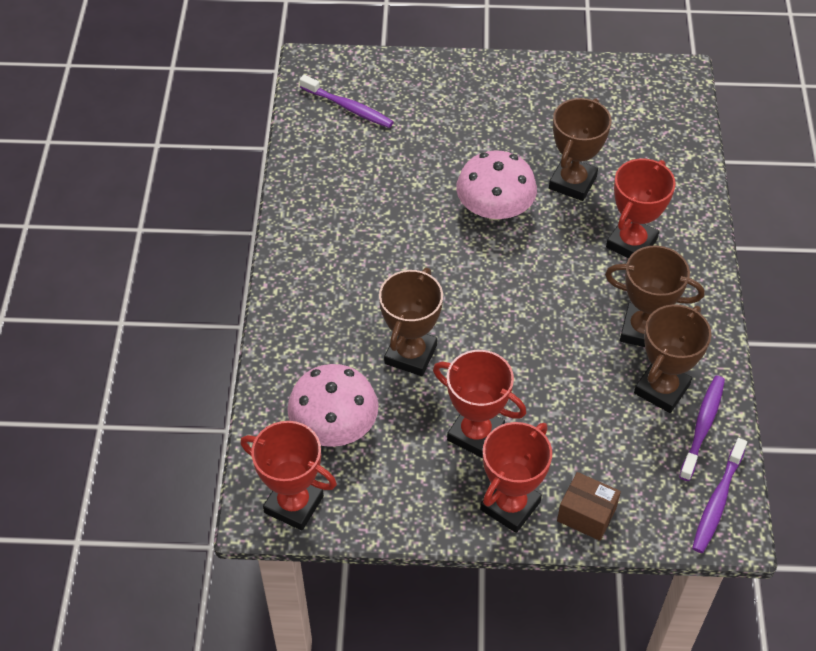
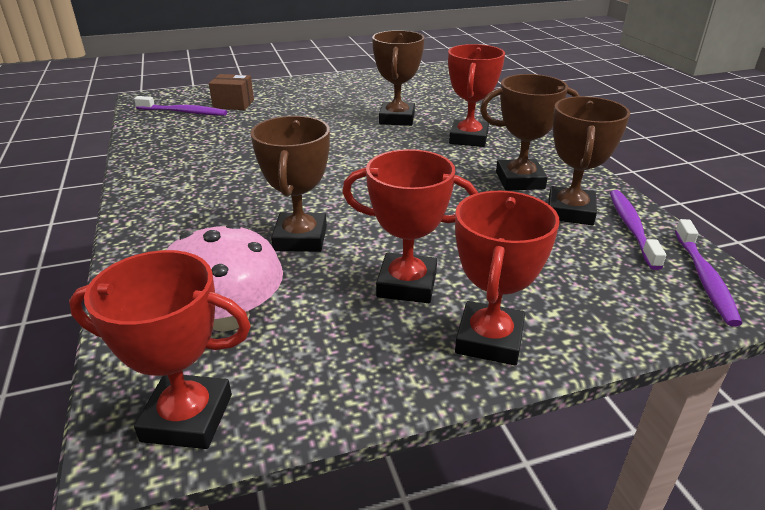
camera: 20 degrees left, 20 degrees down
pink mushroom [456,150,537,220] -> none
brown box [557,472,621,541] -> brown box moved to [209,74,254,110]

